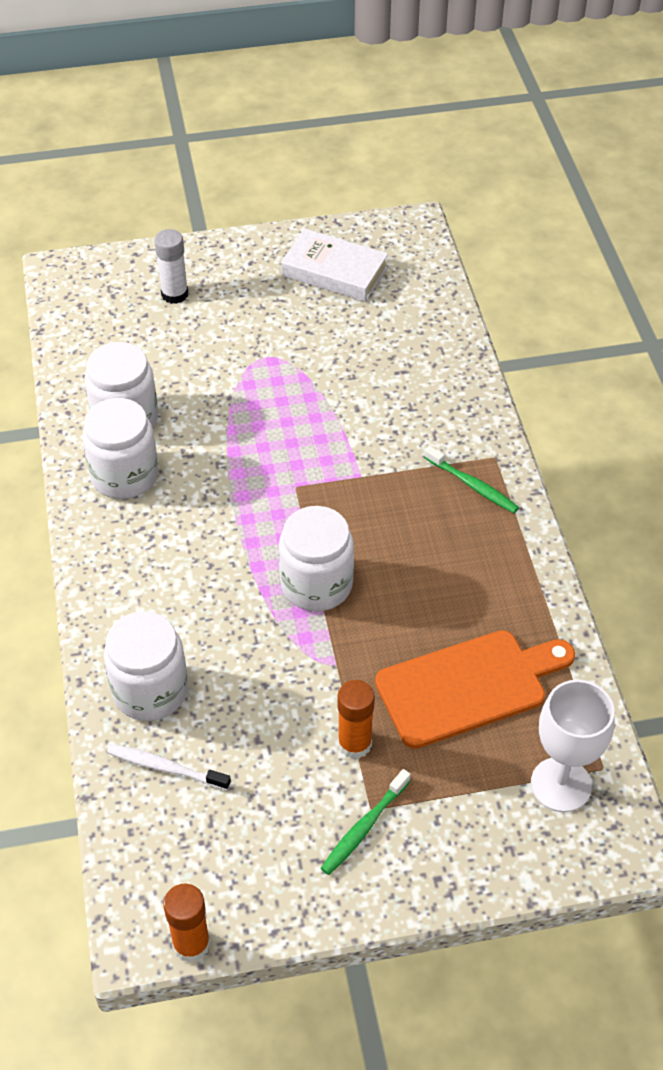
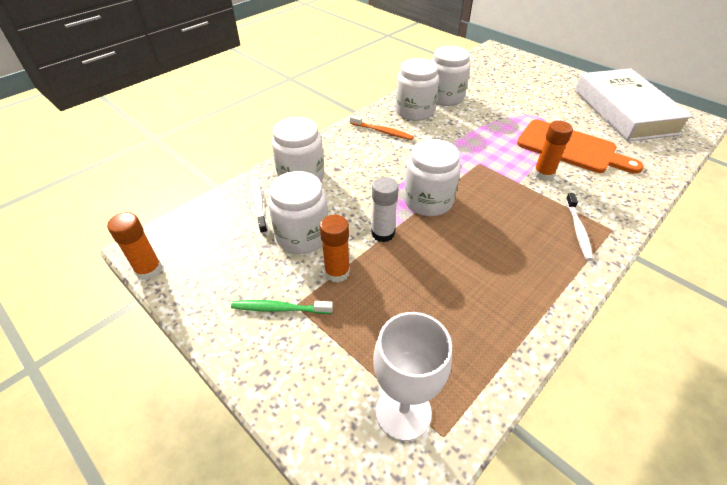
camera: 55 degrees right, 5 degrees down
white glue stick [154,229,188,304] -> white glue stick moved to [371,177,399,242]
white book [281,229,388,302] -> white book [575,68,694,141], size x1.62
orange cutting board [375,630,575,749] -> orange cutting board moved to [517,120,644,174]
green toothbrush [424,446,519,513] -> white toothbrush [566,193,594,261]
none -> white jar [268,171,328,254]
none -> orange toothbrush [350,115,414,140]
none -> orange glue stick [533,121,573,181]

